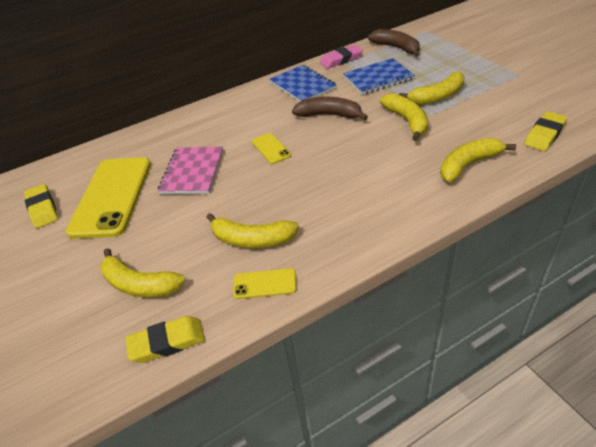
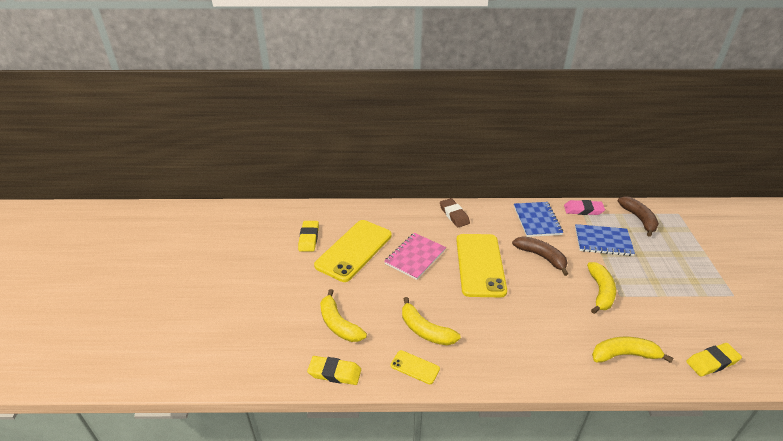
camera: 25 degrees right, 5 degrees down
yellow phone [252,133,291,164] -> yellow phone [456,234,507,297], size x2.26
yellow banana [399,71,465,105] -> none
none -> brown eraser [440,198,470,227]

